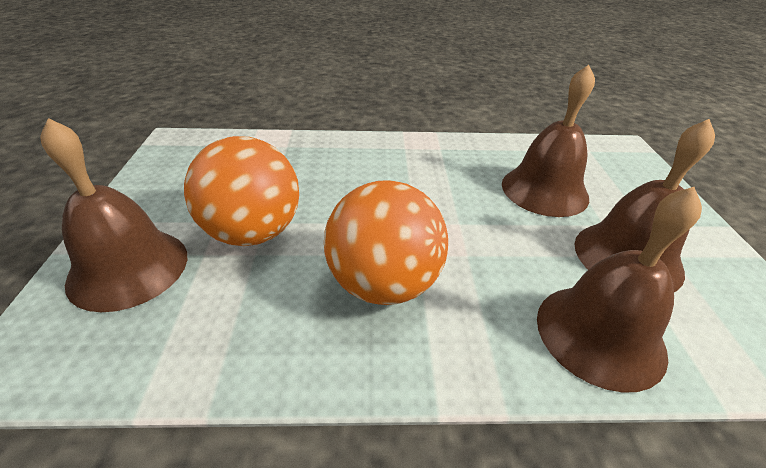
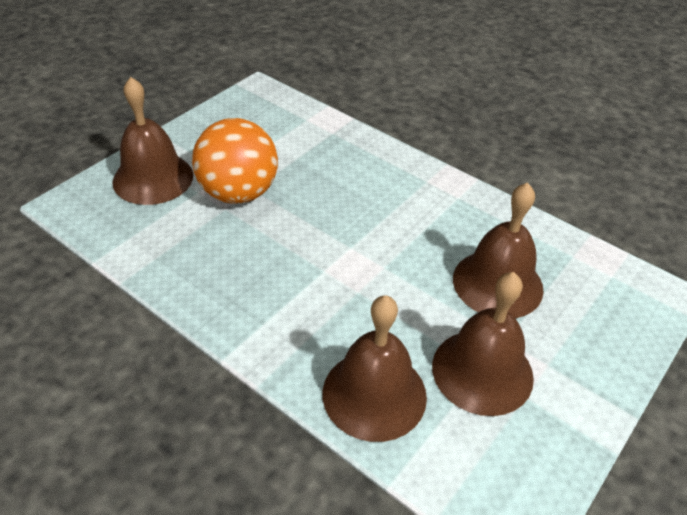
camera: 40 degrees right, 5 degrees up
orange ball [324,180,448,305] -> none

